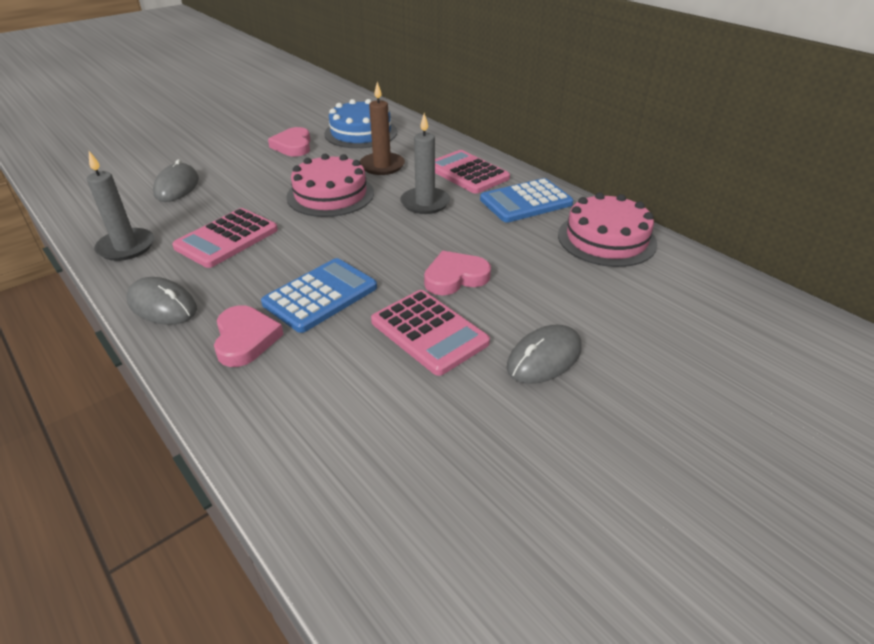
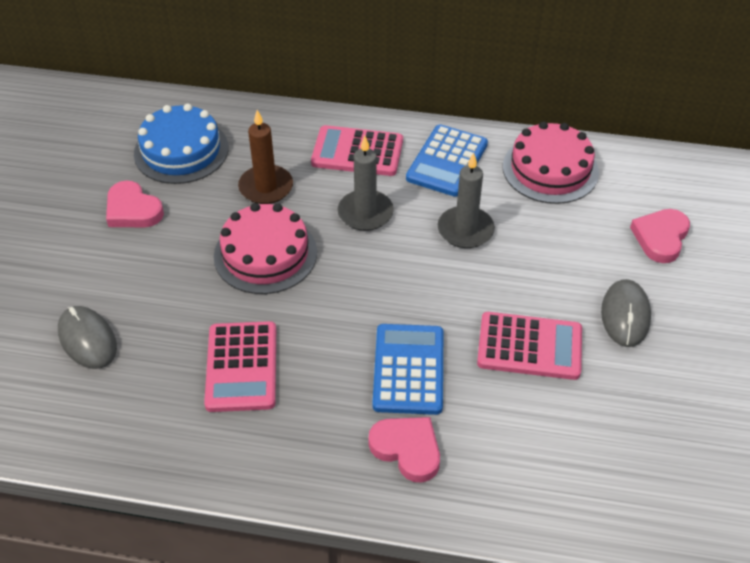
camera: 40 degrees left, 10 degrees up
grey candle [87,151,154,261] -> grey candle moved to [438,152,495,248]
grey mouse [127,277,197,325] -> none
pink heart [424,251,491,296] -> pink heart moved to [630,209,690,263]

